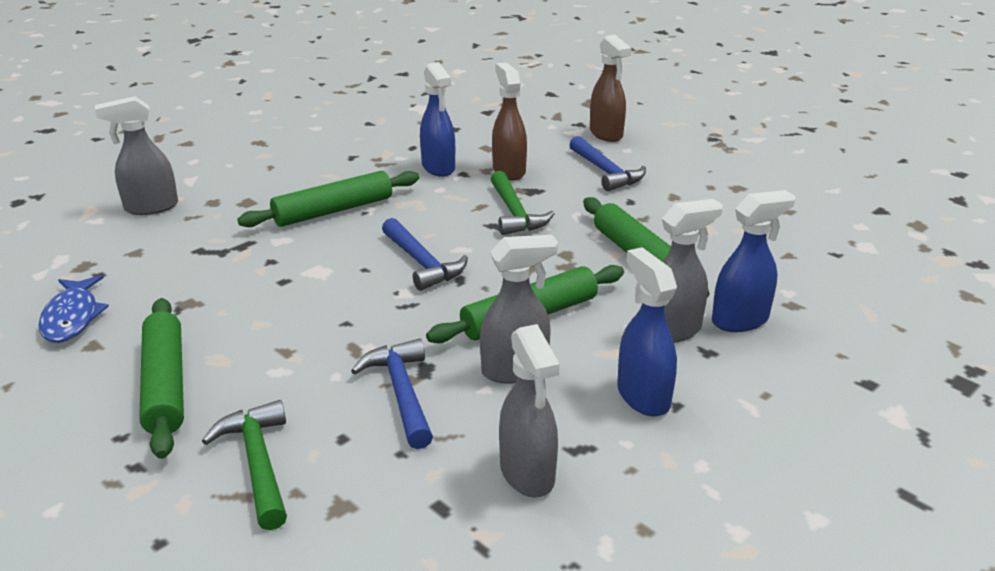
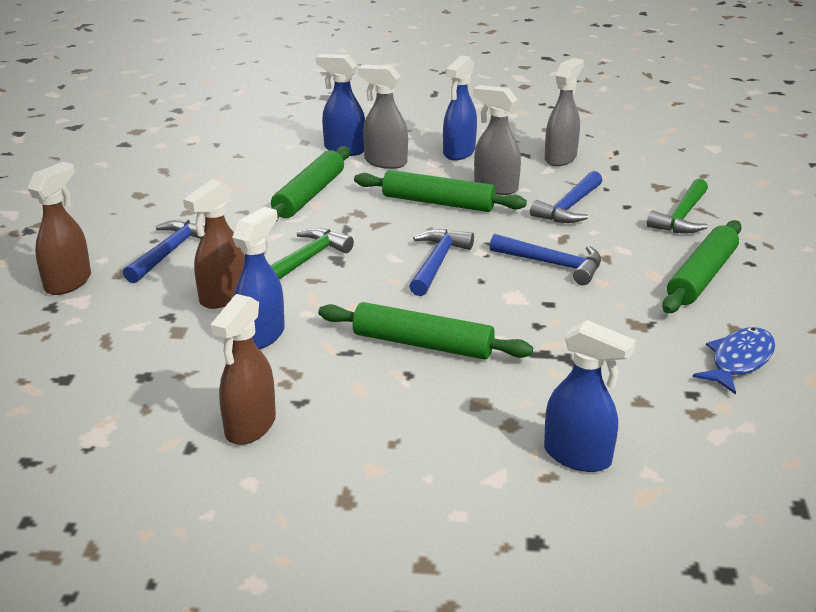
camera: 130 degrees left, 0 degrees up
grey spray bottle [95,96,178,215] -> blue spray bottle [544,320,636,472]
none -> brown spray bottle [210,294,276,445]
none -> blue hammer [490,234,601,285]

